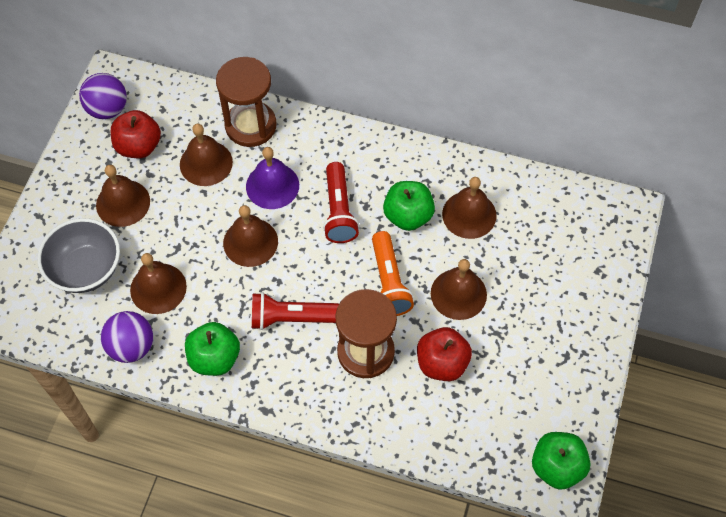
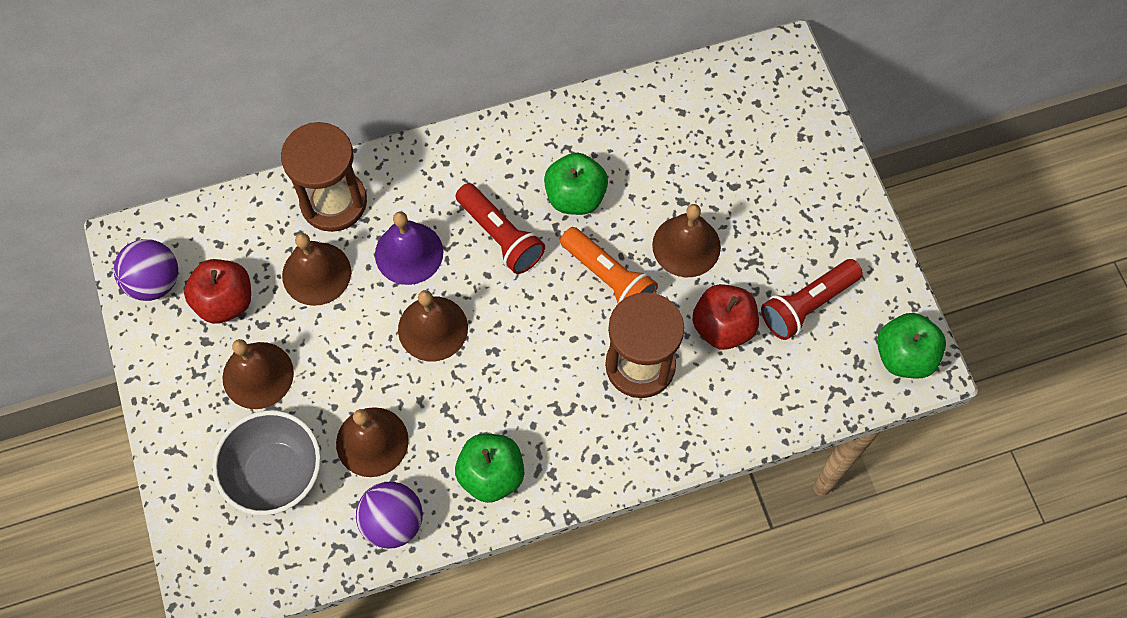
camera: 35 degrees left, 5 degrees up
red flashlight [252,292,339,330] -> red flashlight moved to [761,259,863,340]
brown bell [442,177,497,239] -> none

